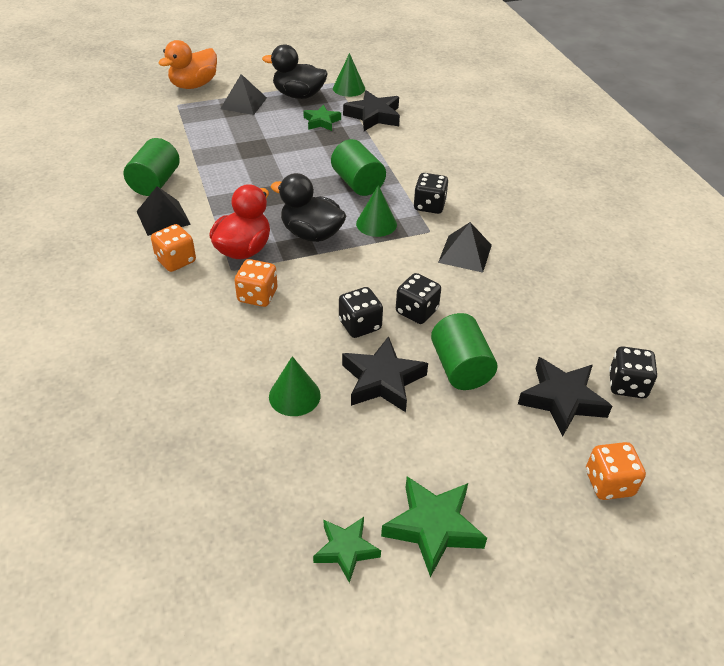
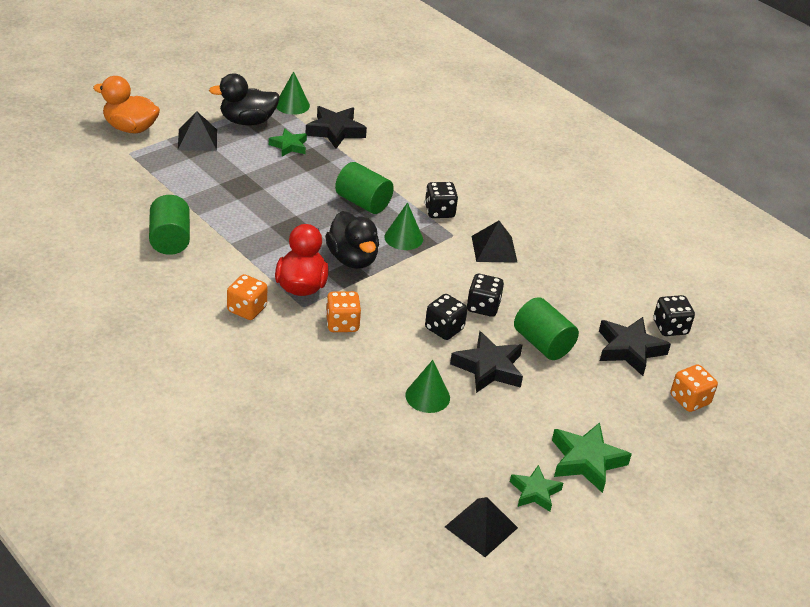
camera: 25 degrees left, 5 degrees down
black pyramid [137,186,191,236] -> black pyramid moved to [445,497,518,557]
orange duck [158,40,217,89] -> orange duck turned 90 degrees clockwise [93,76,160,133]
black duck [271,173,346,242] -> black duck turned 120 degrees counterclockwise [325,211,379,269]

